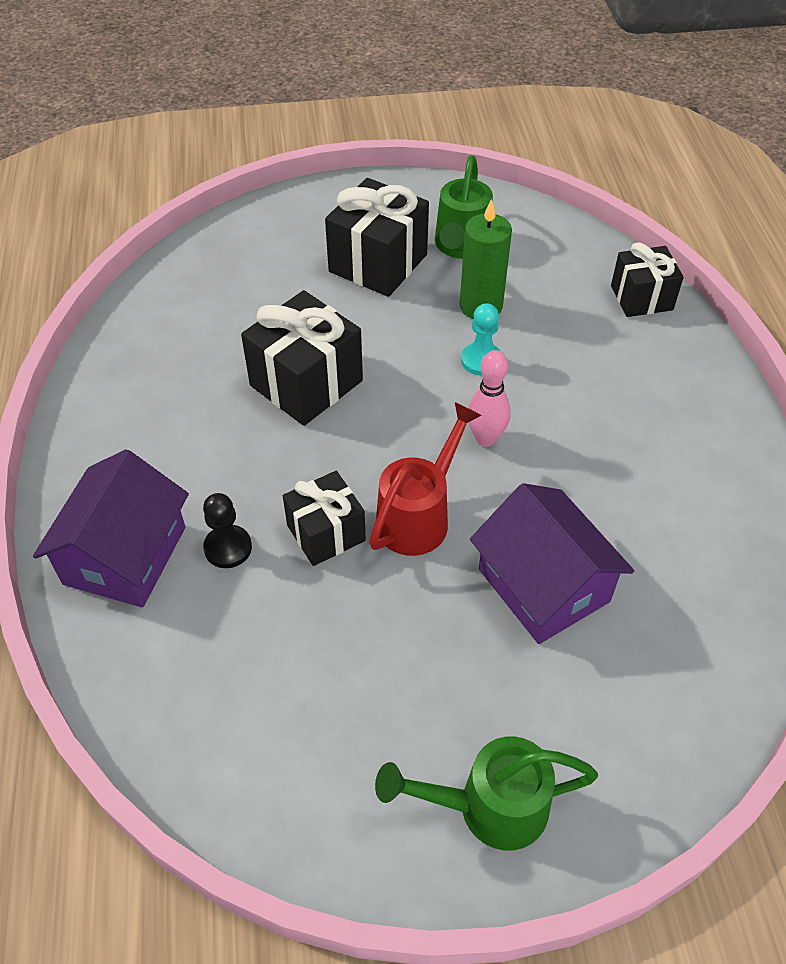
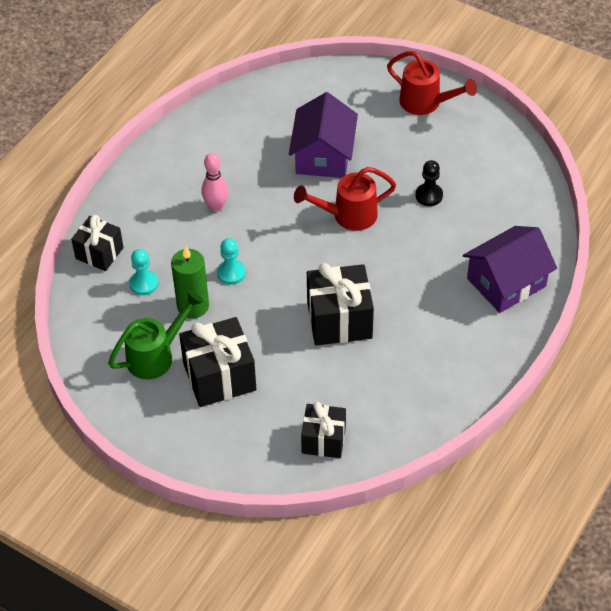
camera: 140 degrees left, 0 degrees up
black pawn [203,493,252,568] -> black pawn moved to [415,160,443,206]
black gift [283,471,366,566] -> black gift moved to [301,402,346,458]
green watering can [375,736,598,850] -> red watering can [387,51,477,115]
pink bowling pin [468,350,511,447] -> pink bowling pin moved to [202,153,228,212]
none -> turquoise pawn [129,249,158,295]

